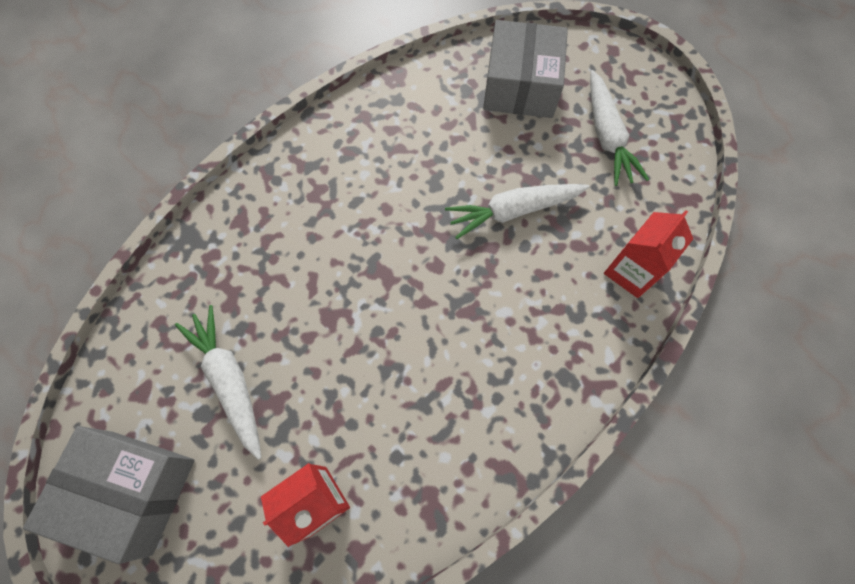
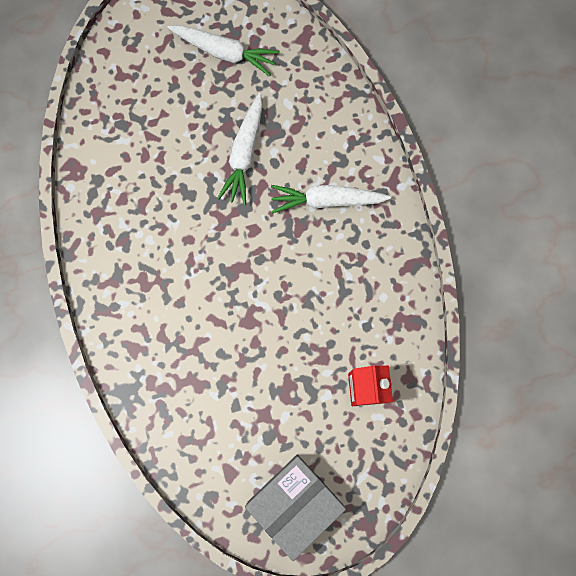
camera: 60 degrees left, 10 degrees up
white carrot [175,305,261,460] -> white carrot moved to [271,185,391,214]
grey box [483,20,568,118] -> none
red carton [604,210,693,298] -> none

